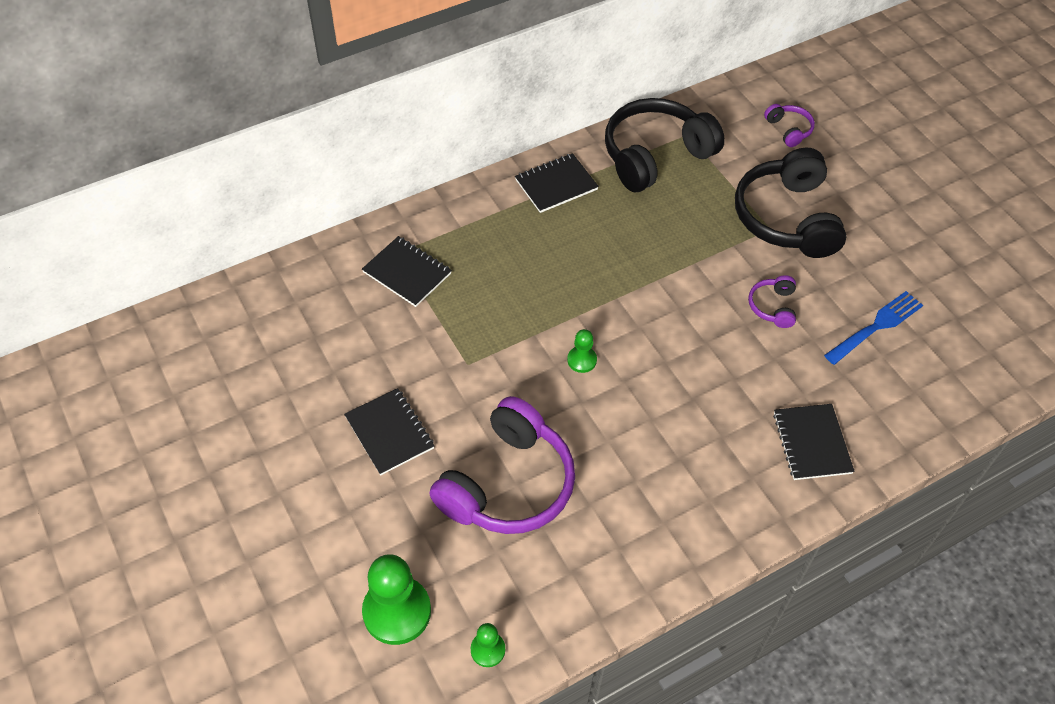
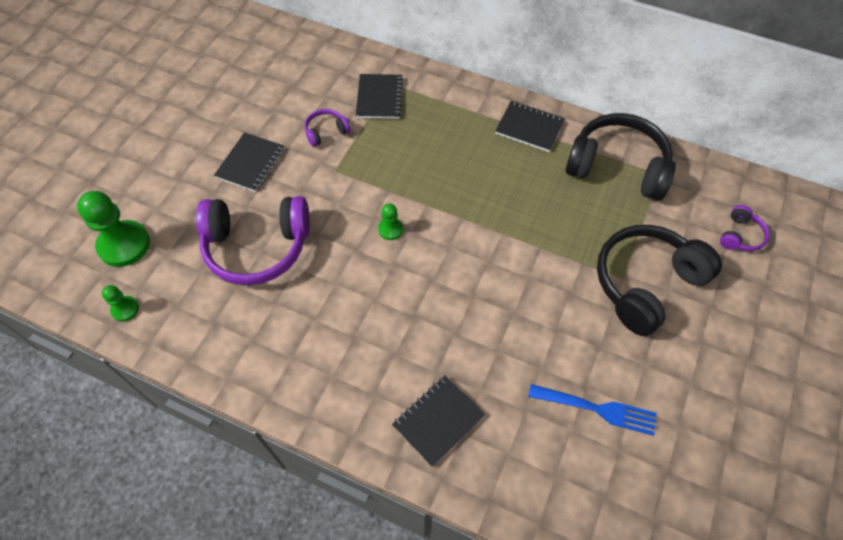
camera: 55 degrees right, 5 degrees up
purple headphones [748,275,796,328] -> purple headphones moved to [305,109,351,147]

